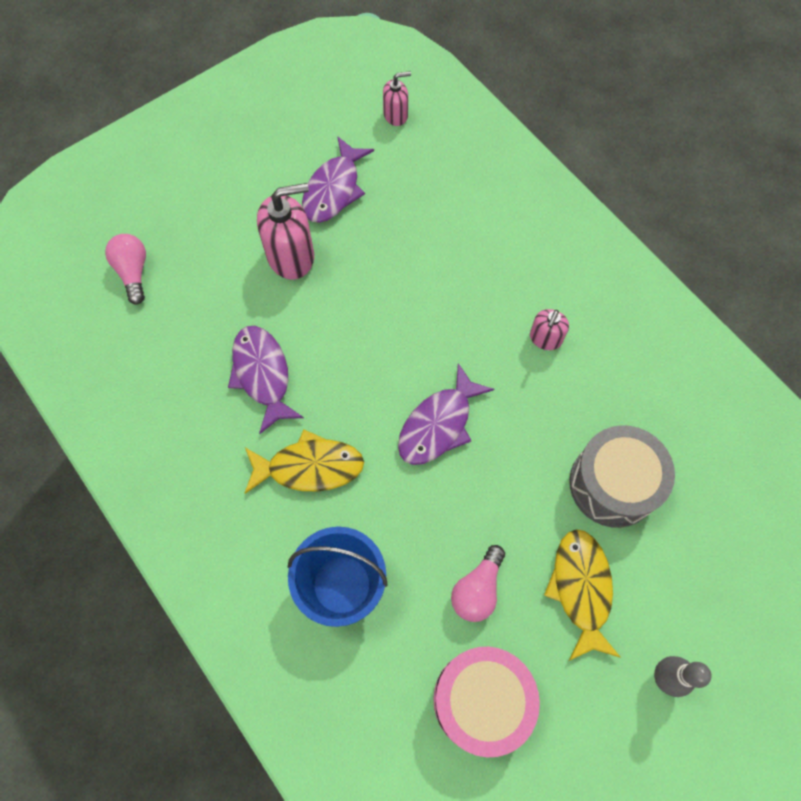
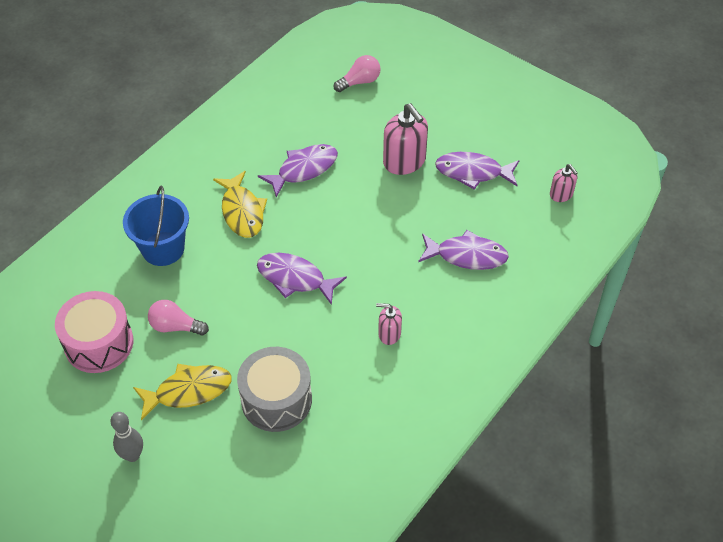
camera: 75 degrees right, 15 degrees down
none -> purple fish [418,230,509,270]

